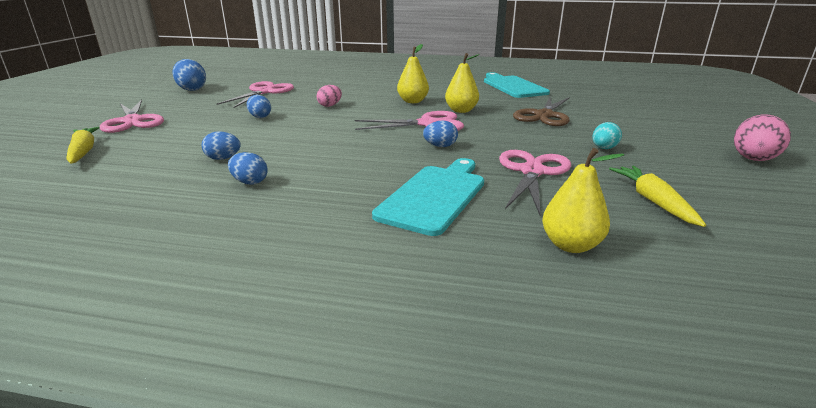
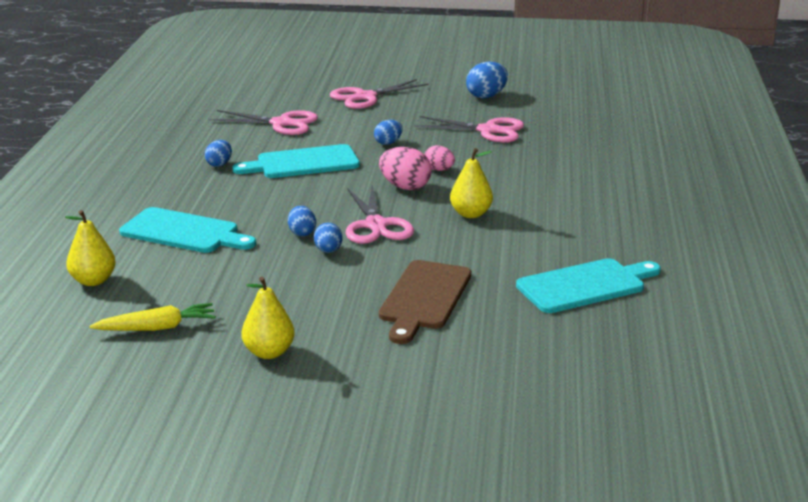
camera: 85 degrees right, 0 degrees up
yellow carrot [66,127,100,164] -> none
blue egg [202,131,241,160] -> blue egg moved to [314,223,343,253]
yellow pear [445,53,479,113] -> yellow pear moved to [241,277,295,359]
pink scissors [499,150,571,215] -> pink scissors moved to [209,110,318,135]
brown scissors [513,97,570,126] -> brown cutting board [379,260,471,344]
turquoise egg [592,122,622,149] -> none
pink egg [734,114,791,161] -> pink egg moved to [379,147,432,190]
none -> turquoise cutting board [232,144,360,178]

